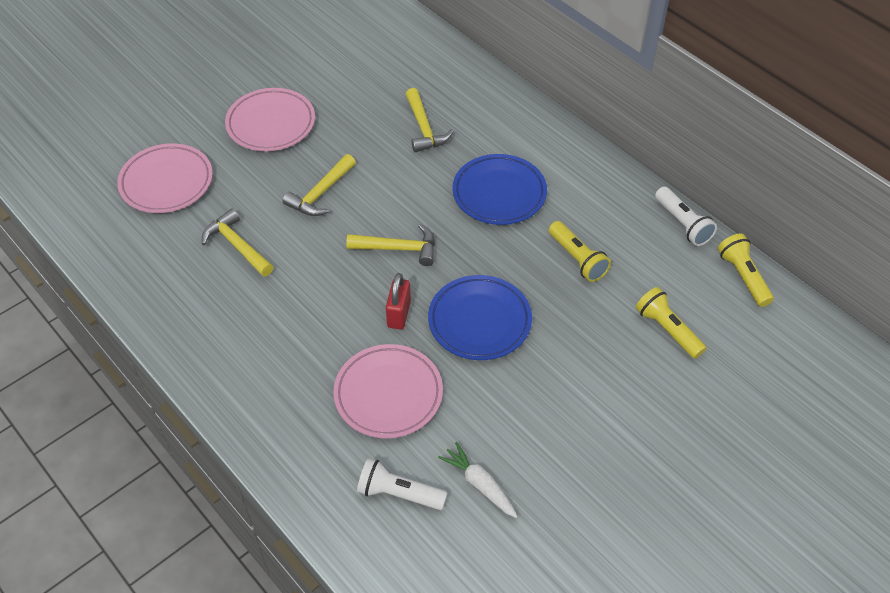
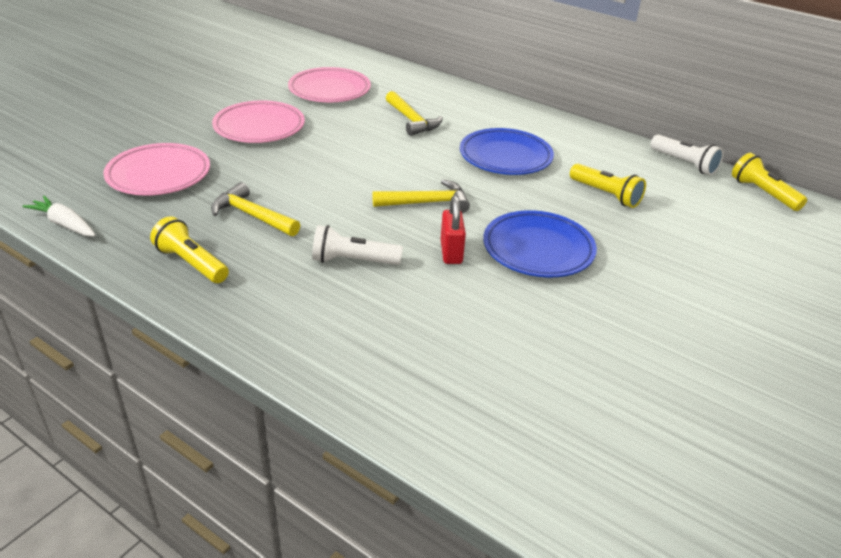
camera: 15 degrees left, 15 degrees down
yellow hammer [283,154,356,216] -> none
pink plate [333,344,443,438] -> pink plate moved to [288,67,371,102]
white flashlight [357,458,447,510] -> white flashlight moved to [312,225,403,265]
white carrot [438,442,518,518] -> white carrot moved to [22,196,96,237]
yellow flashlight [636,287,706,359] -> yellow flashlight moved to [150,216,229,283]

